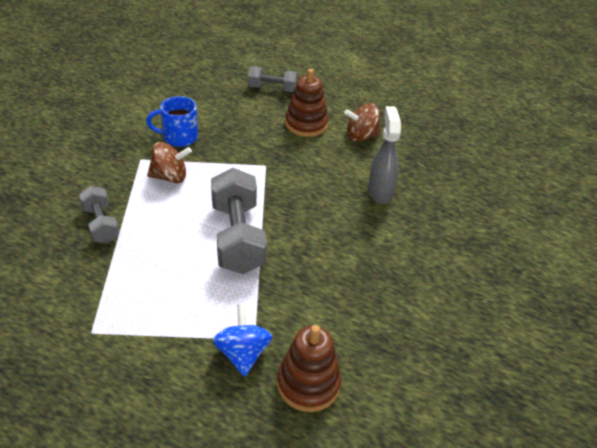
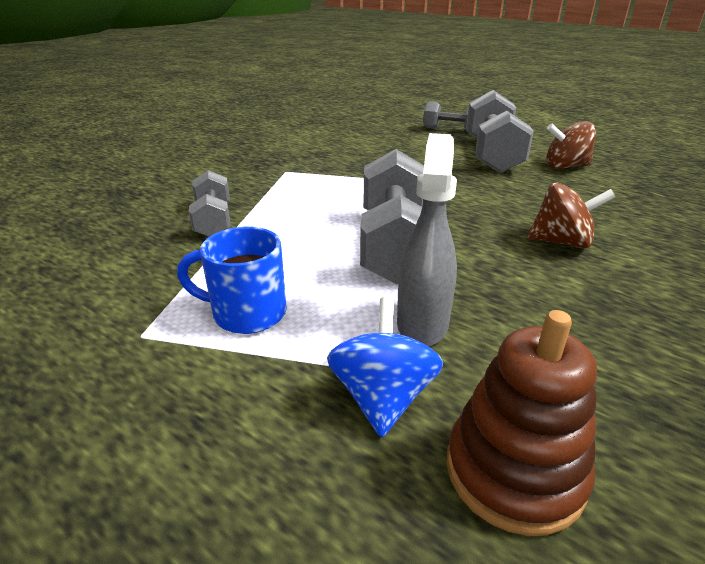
camera: 15 degrees right, 10 degrees down
blue mug [146,96,198,147] -> blue mug moved to [177,227,287,334]
brown spinning top [147,142,192,183] -> brown spinning top moved to [527,183,615,249]
brown stacking toy [285,69,328,137] -> grey dumbbell [466,90,534,173]
grey spray bottle [368,106,401,204] -> grey spray bottle moved to [397,133,457,346]

